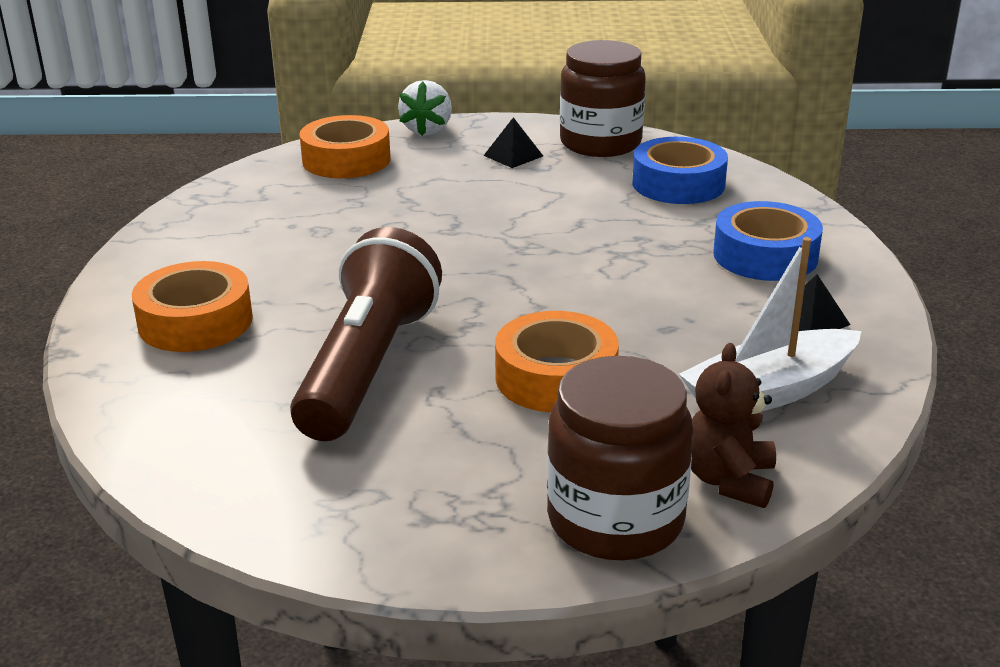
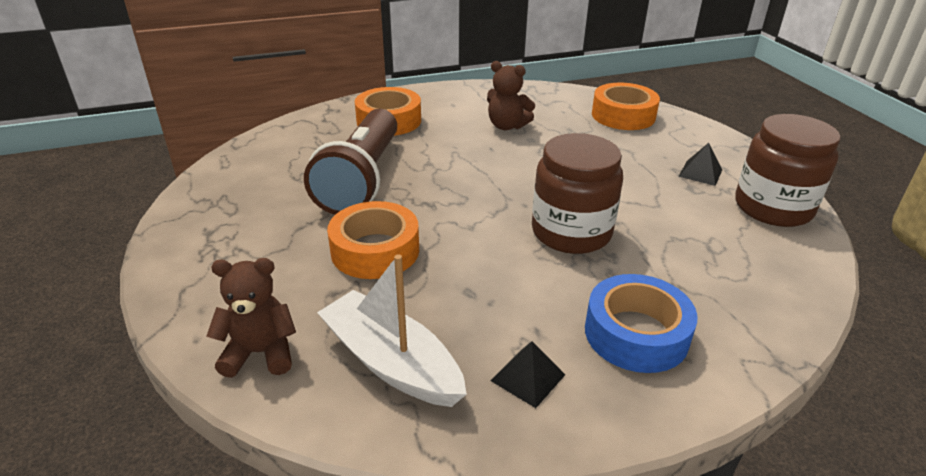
camera: 70 degrees right, 5 degrees up
brown flashlight [290,227,442,441] -> brown flashlight turned 105 degrees clockwise [304,109,397,215]
white strawberry [398,80,452,136] -> none
brown jar [547,356,693,560] -> brown jar moved to [532,133,623,254]
blue tape [633,137,728,204] -> none
none -> brown teddy bear [487,61,535,130]

